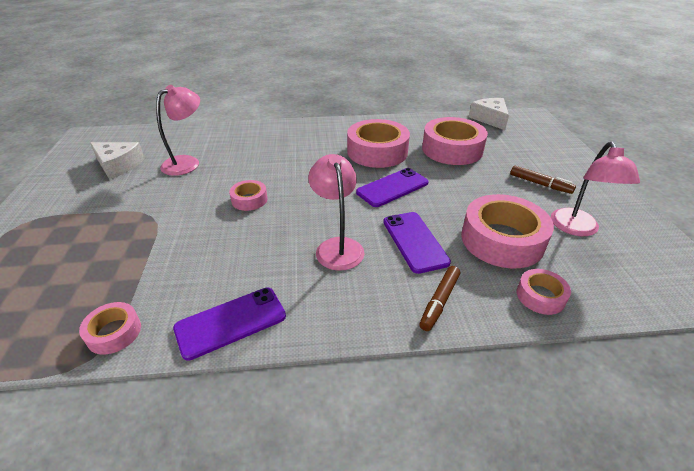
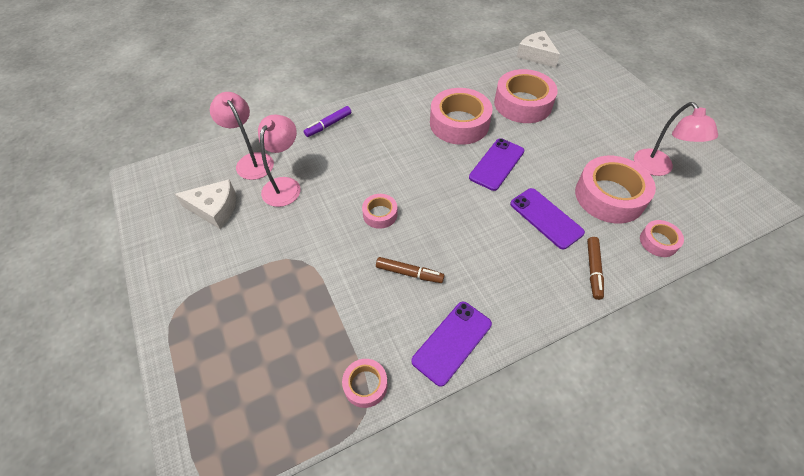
camera: 20 degrees left, 15 degrees up
pink lamp [308,154,364,271] -> pink lamp moved to [210,92,274,180]
brown marker [510,166,576,194] -> brown marker moved to [376,257,445,283]
none -> purple marker [304,106,351,137]

